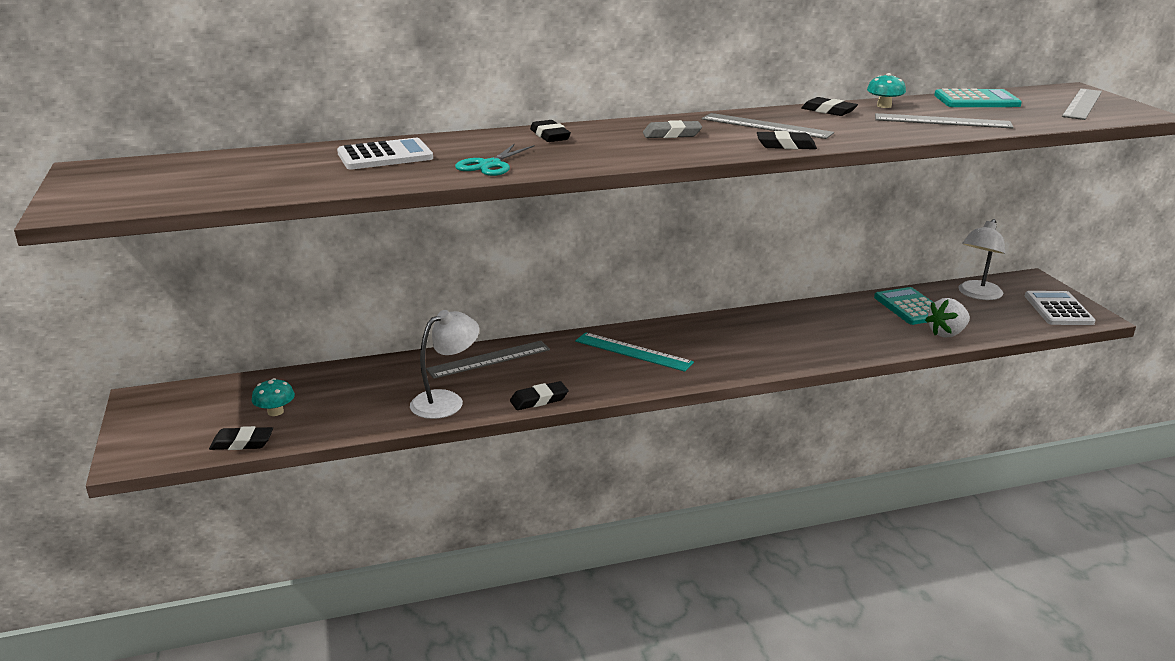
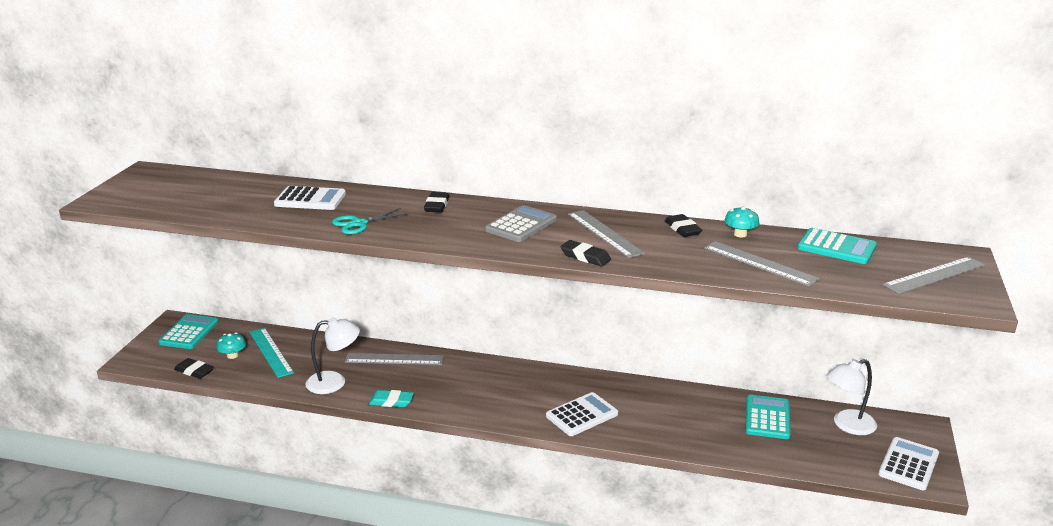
camera: 30 degrees right, 0 degrees up
black eraser [510,381,568,410] -> turquoise eraser [369,390,414,407]
turquoise ruler [575,332,694,372] -> turquoise ruler moved to [250,328,294,378]
grey eraser [643,120,702,138] -> grey calculator [485,205,557,242]
white strawberry [925,298,970,337] -> none
none -> turquoise calculator [158,314,218,349]
none -> white calculator [546,392,618,436]

